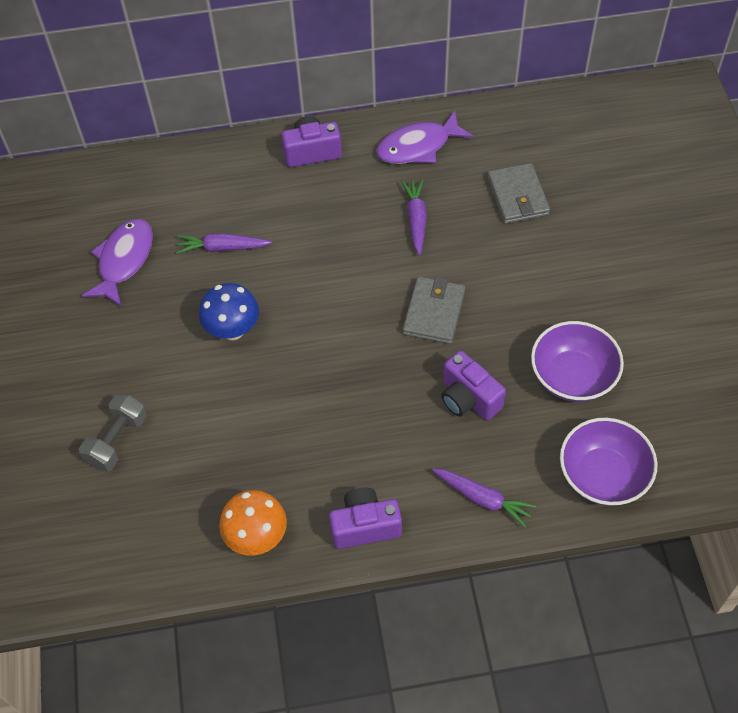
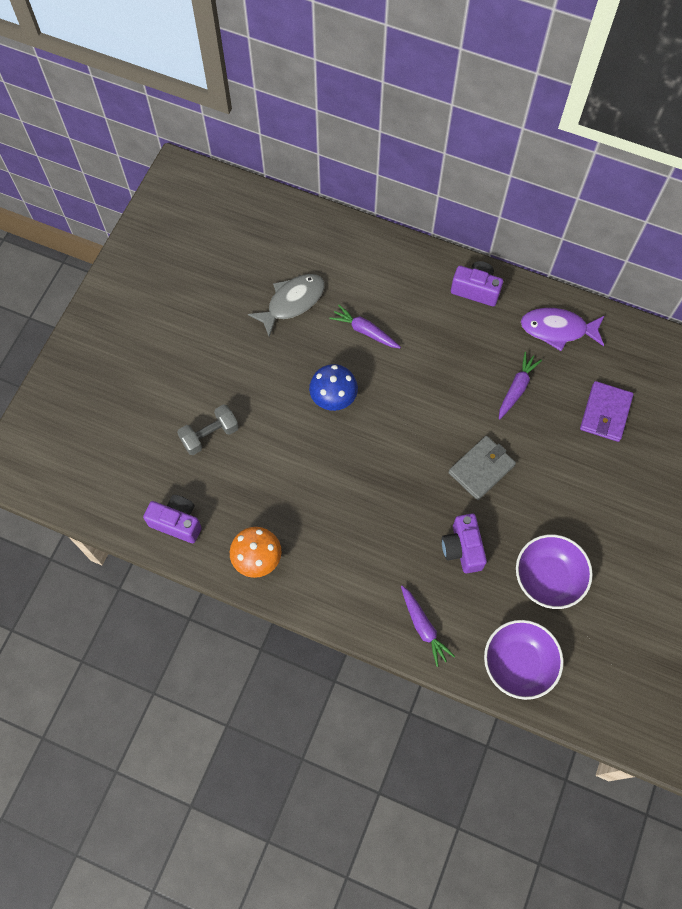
camera: 30 degrees right, 10 degrees up
purple fish [82,219,153,306] -> grey fish [248,274,325,337]
purple camera [329,488,402,549] -> purple camera moved to [143,495,202,543]
grey wallet [487,163,550,224] -> purple wallet [580,381,633,442]

